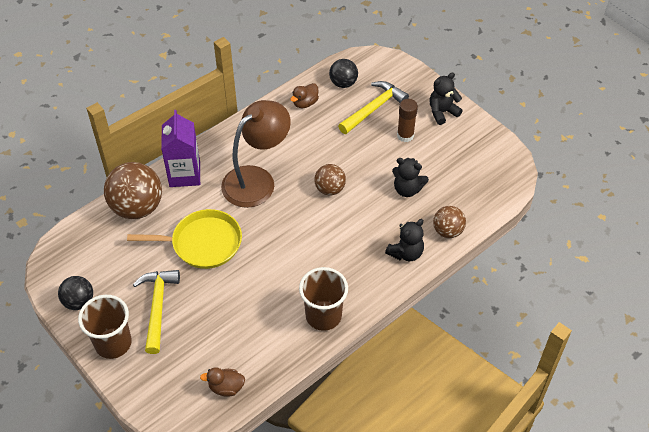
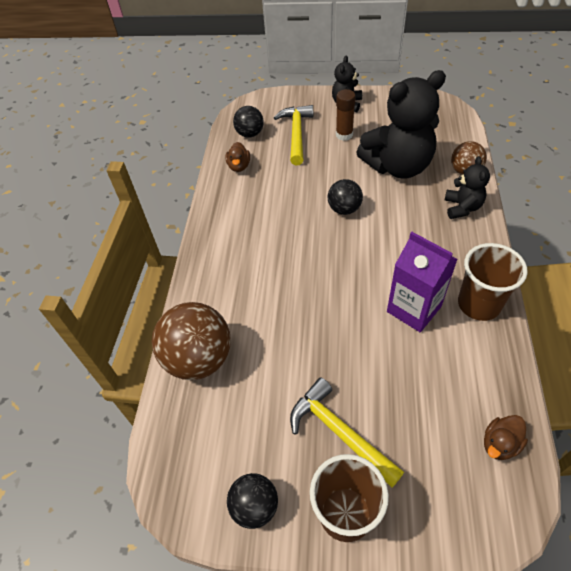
camera: 40 degrees left, 0 degrees up
yellow pan [127,209,242,269] -> none
purple carton [161,110,200,187] -> purple carton moved to [387,232,458,332]
brown lamp [221,100,291,208] -> none
brown ball [314,164,346,195] -> black ball [328,179,363,215]
black teddy bear [392,158,429,197] -> black teddy bear [356,70,446,179], size x2.01

